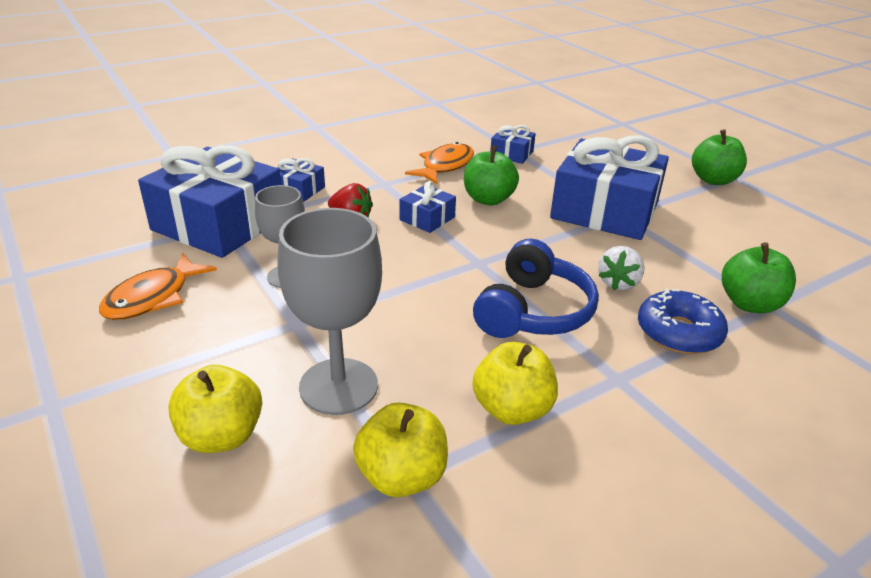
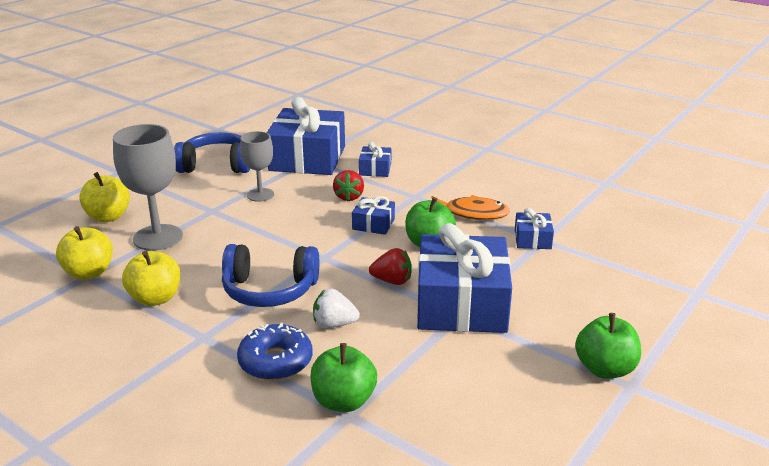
camera: 70 degrees right, 5 degrees down
orange fish [99,253,217,320] -> blue headphones [174,132,250,173]
none -> red strawberry [369,248,412,285]

